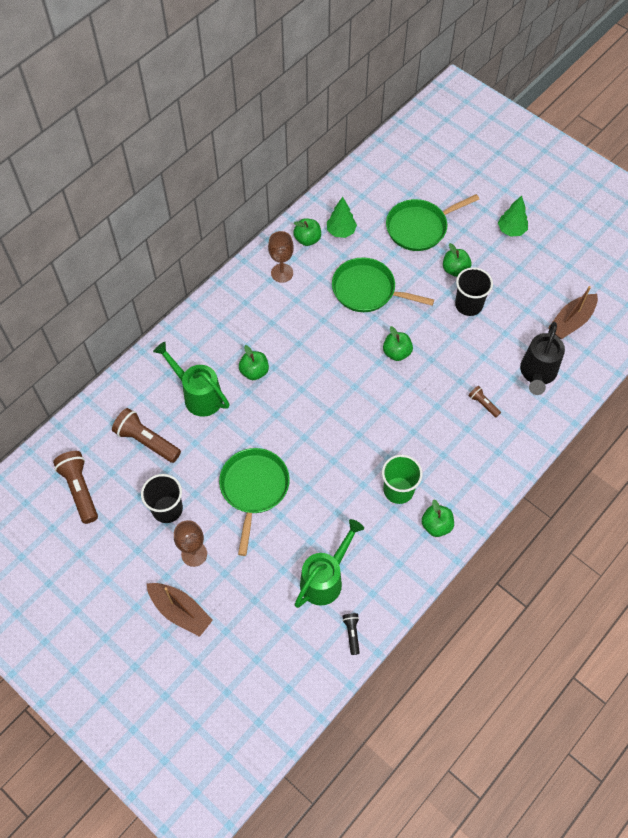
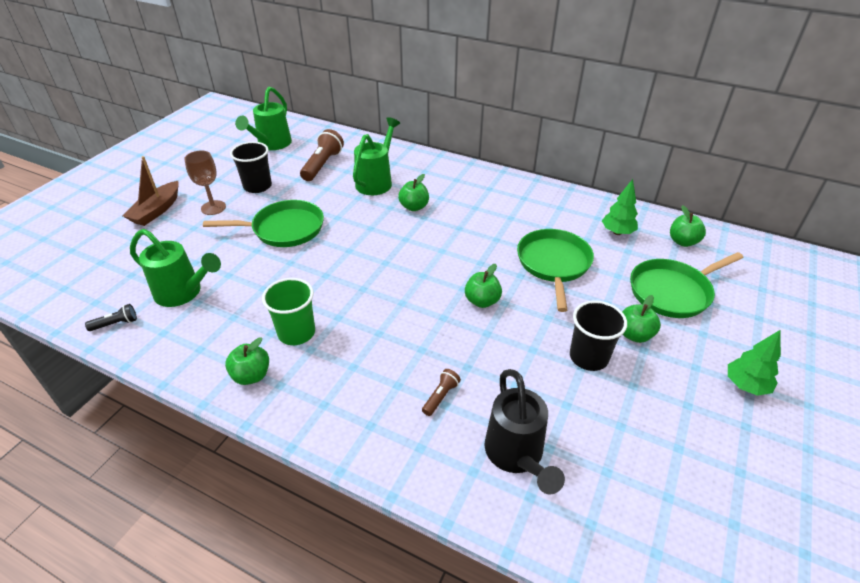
camera: 75 degrees right, 20 degrees down
brown flashlight [53,451,98,524] -> green watering can [235,87,292,150]
brown goblet [268,231,294,283] -> none
green apple [293,218,321,246] -> green apple moved to [670,205,706,247]
green pan [386,194,479,251] -> green pan turned 75 degrees counterclockwise [630,252,744,318]
black watering can [520,322,565,395] -> black watering can turned 105 degrees counterclockwise [484,369,565,494]
brown boat [548,286,598,339] -> none

